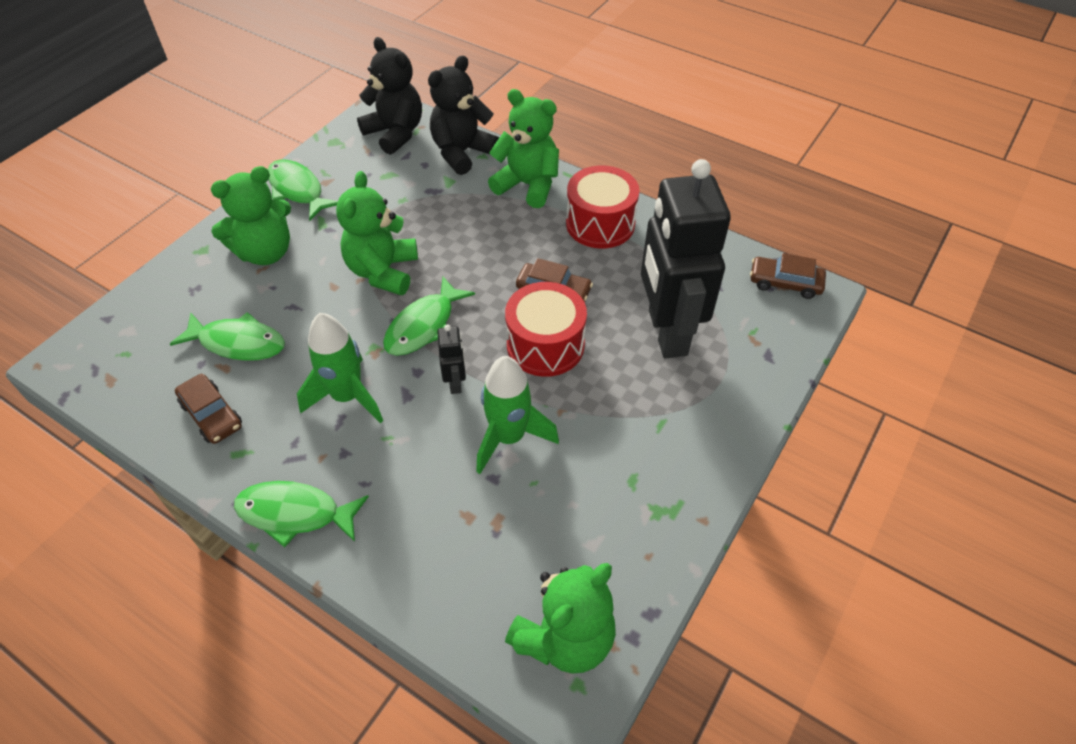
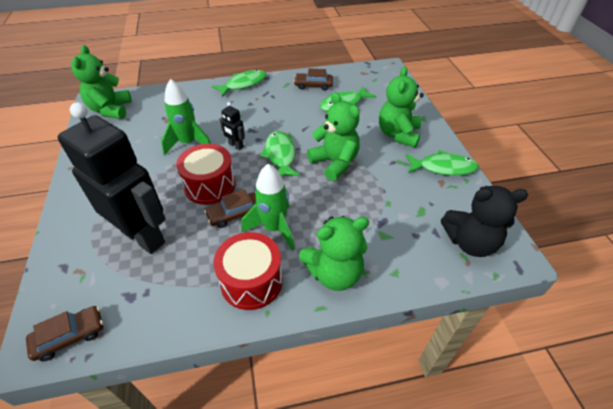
camera: 135 degrees right, 5 degrees down
green rocket [297,313,383,423] -> green rocket moved to [241,164,295,251]
black teddy bear [428,56,499,175] -> none

